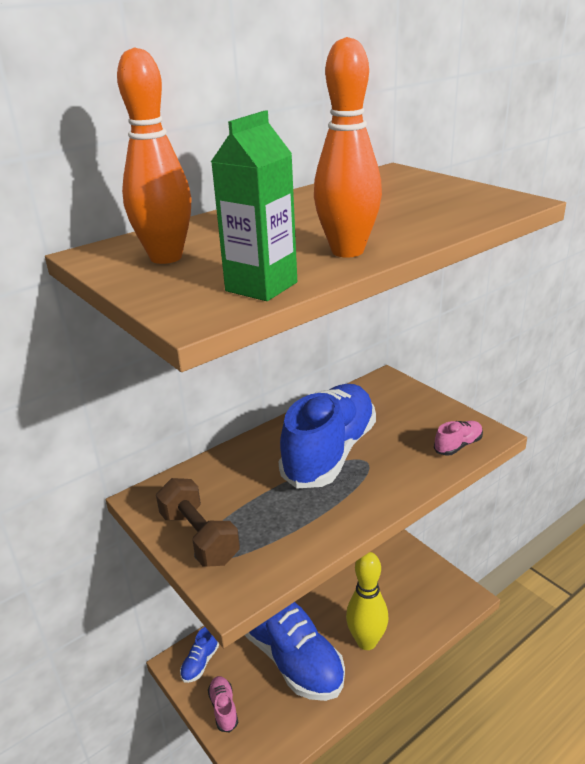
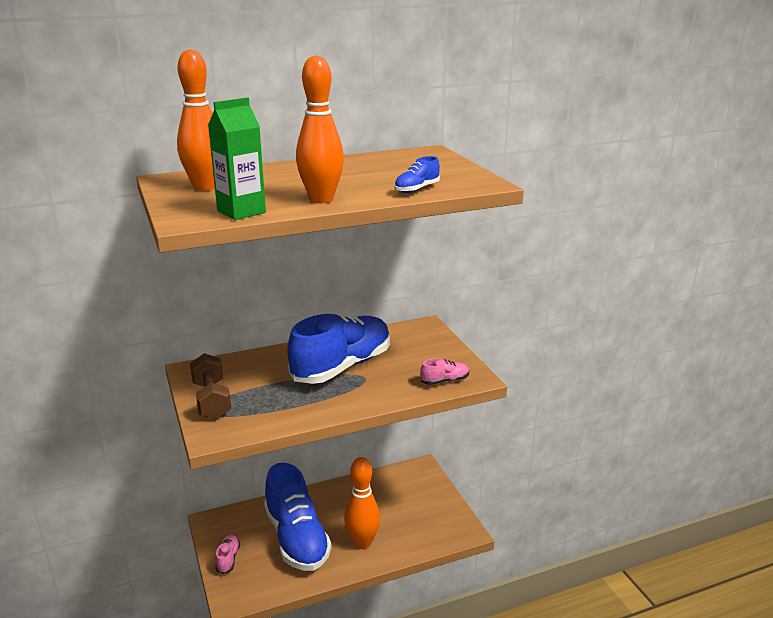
camera: 15 degrees right, 5 degrees down
blue shoe [180,627,219,683] -> blue shoe moved to [394,156,440,193]
yellow bowling pin [346,552,389,650] -> orange bowling pin [344,457,380,549]

